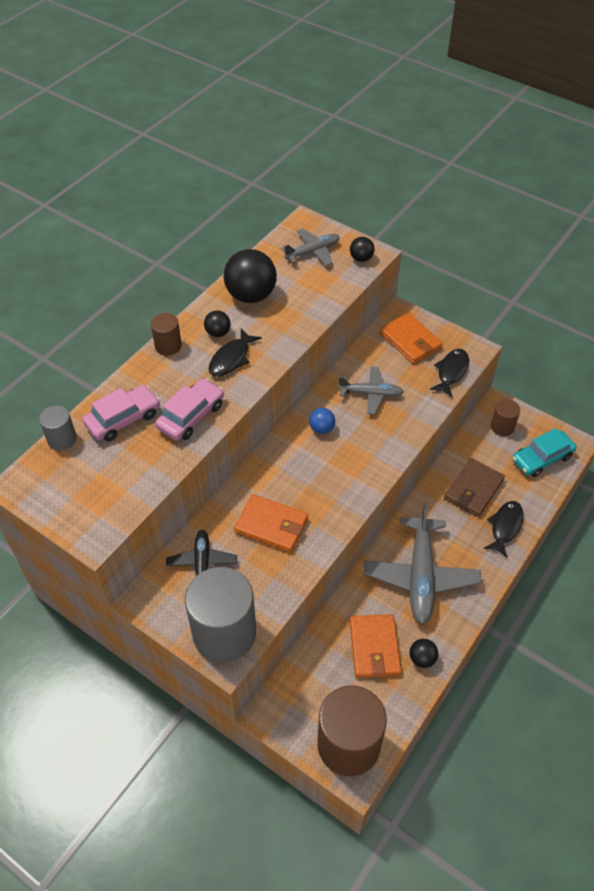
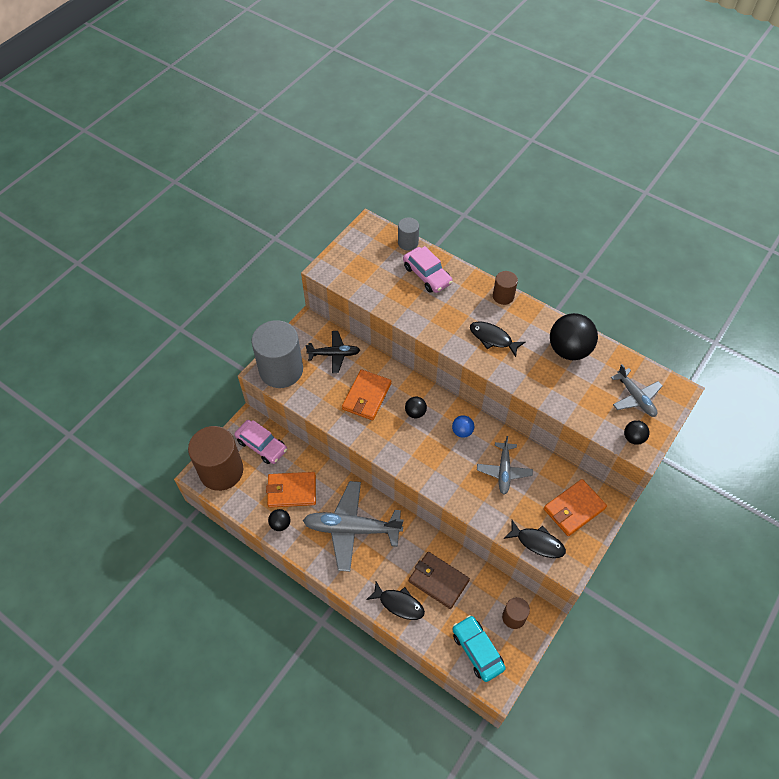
camera: 90 degrees right, 5 degrees up
pink car [155,379,224,441] -> pink car moved to [234,420,287,464]
black ball [204,311,231,337] -> black ball moved to [405,397,427,418]

